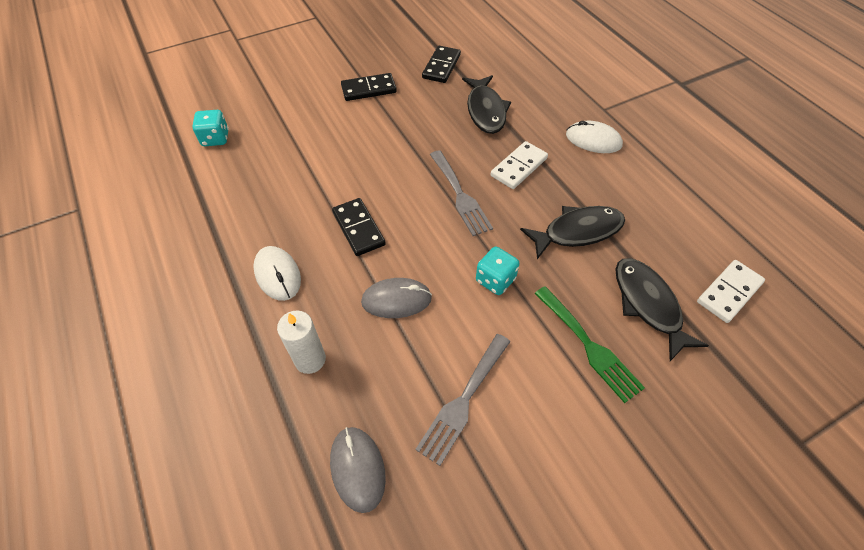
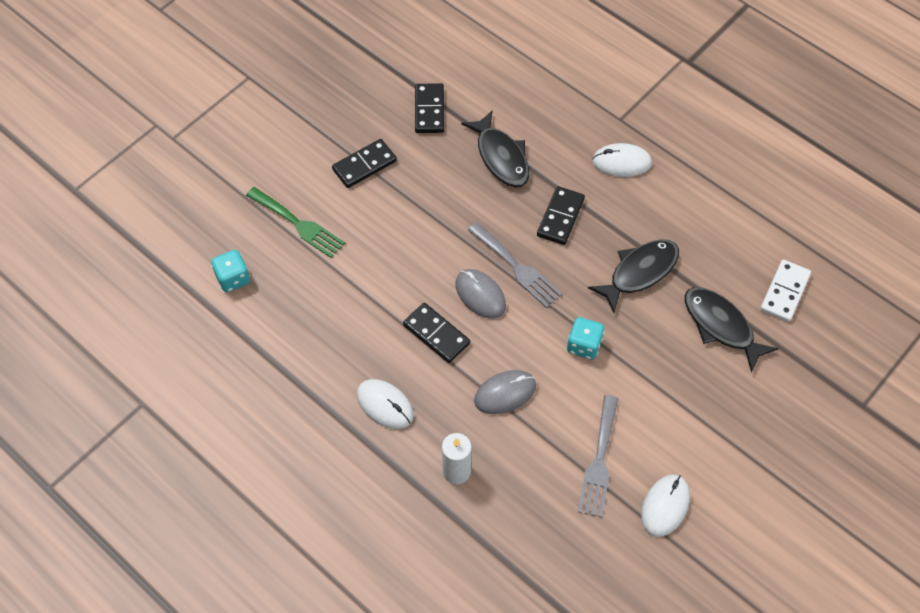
camera: 20 degrees left, 5 degrees up
grey mouse [330,427,386,513] -> grey mouse moved to [455,269,506,319]
white domino [491,141,548,189] -> black domino [537,186,585,245]
green fork [534,286,645,403] -> green fork moved to [246,187,345,258]
none -> white mouse [641,474,690,537]

